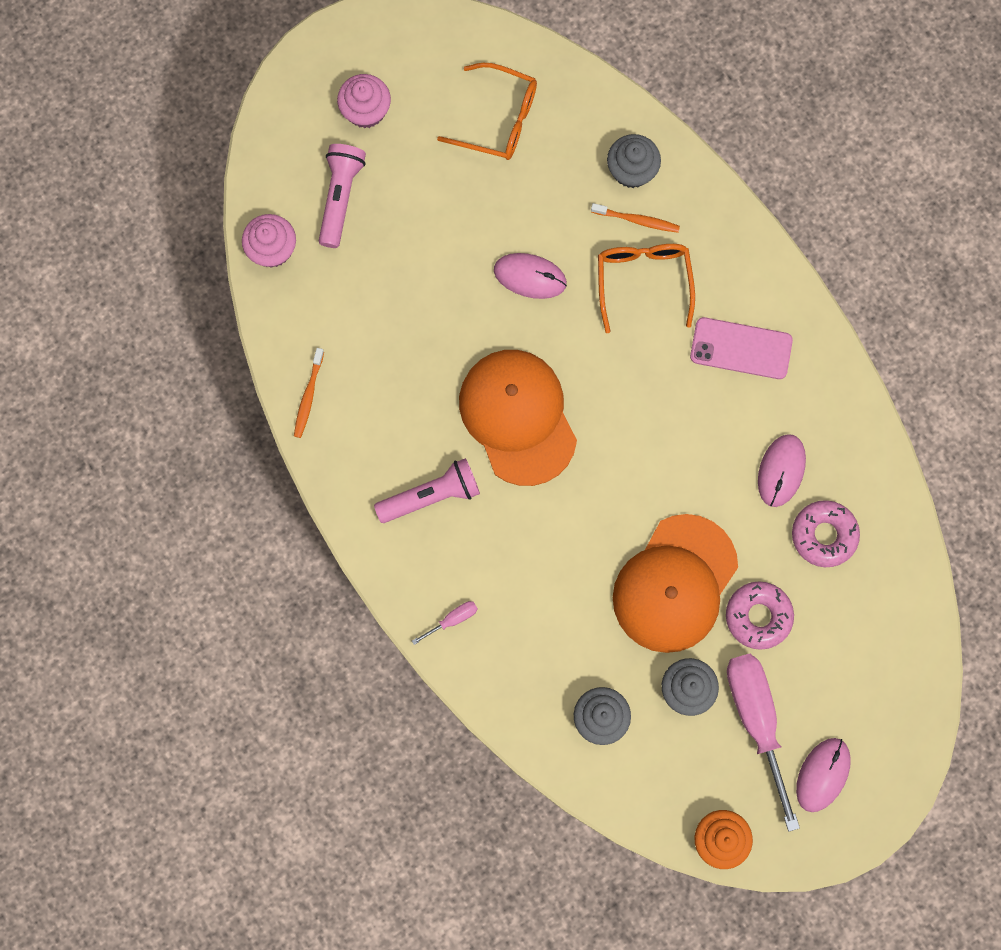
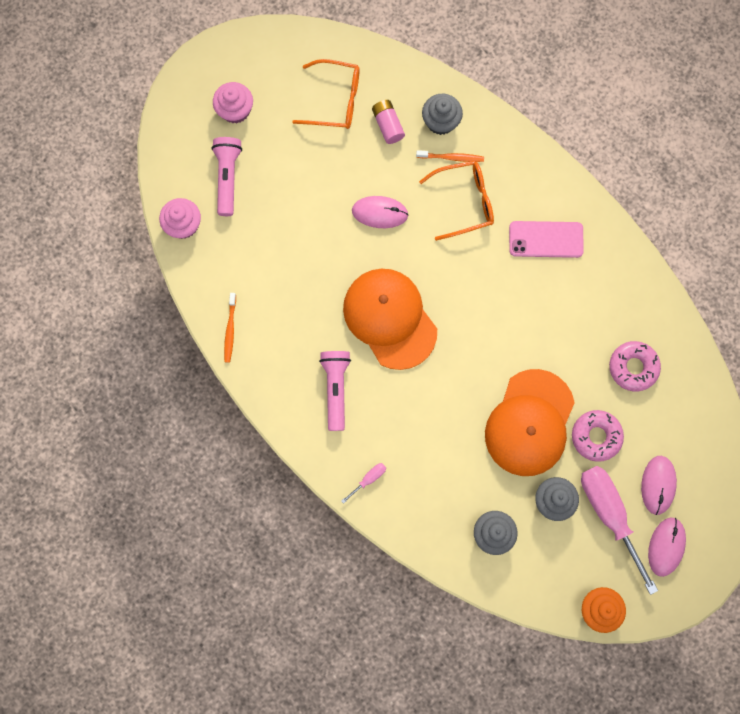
camera: 10 degrees left, 0 degrees up
pink flashlight [374,458,480,523] -> pink flashlight turned 60 degrees counterclockwise [319,351,351,431]
orange glasses [598,244,695,333] -> orange glasses turned 90 degrees clockwise [419,161,494,241]
pink mouse [758,434,806,507] -> pink mouse moved to [641,456,677,515]
none -> pink battery [372,100,405,144]

